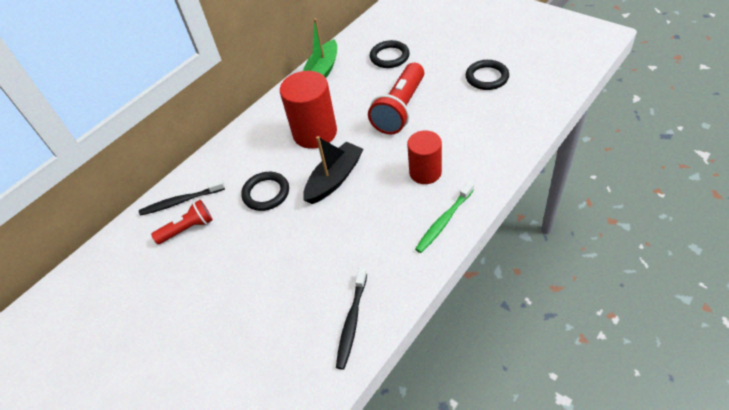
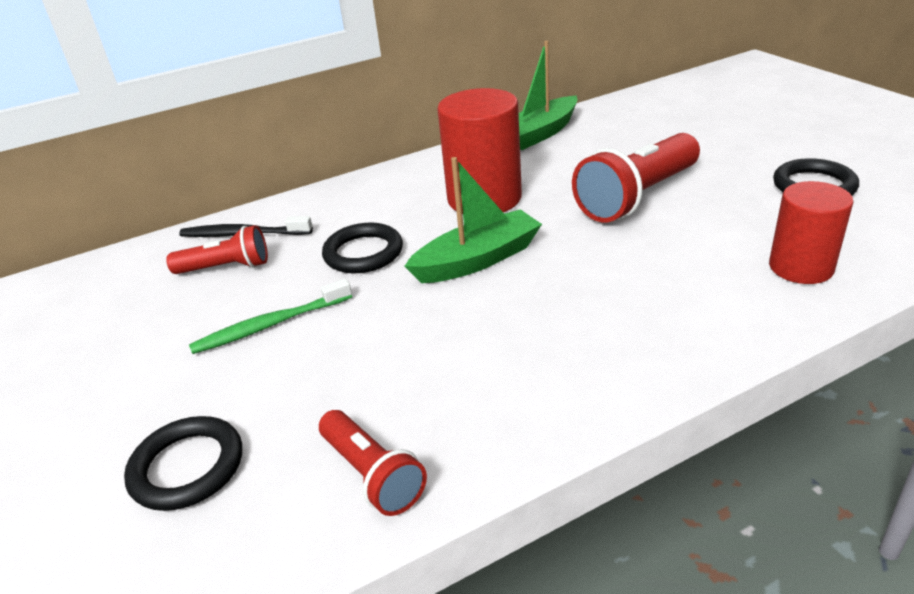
camera: 20 degrees right, 15 degrees down
black boat [303,136,364,204] -> green boat [405,157,542,283]
black toothbrush [336,268,367,370] -> red flashlight [319,410,427,516]
black ring [370,40,410,68] -> black ring moved to [124,416,242,511]
red cylinder [407,131,442,184] -> red cylinder moved to [769,181,854,284]
green toothbrush [415,182,474,253] -> green toothbrush moved to [189,279,352,354]

